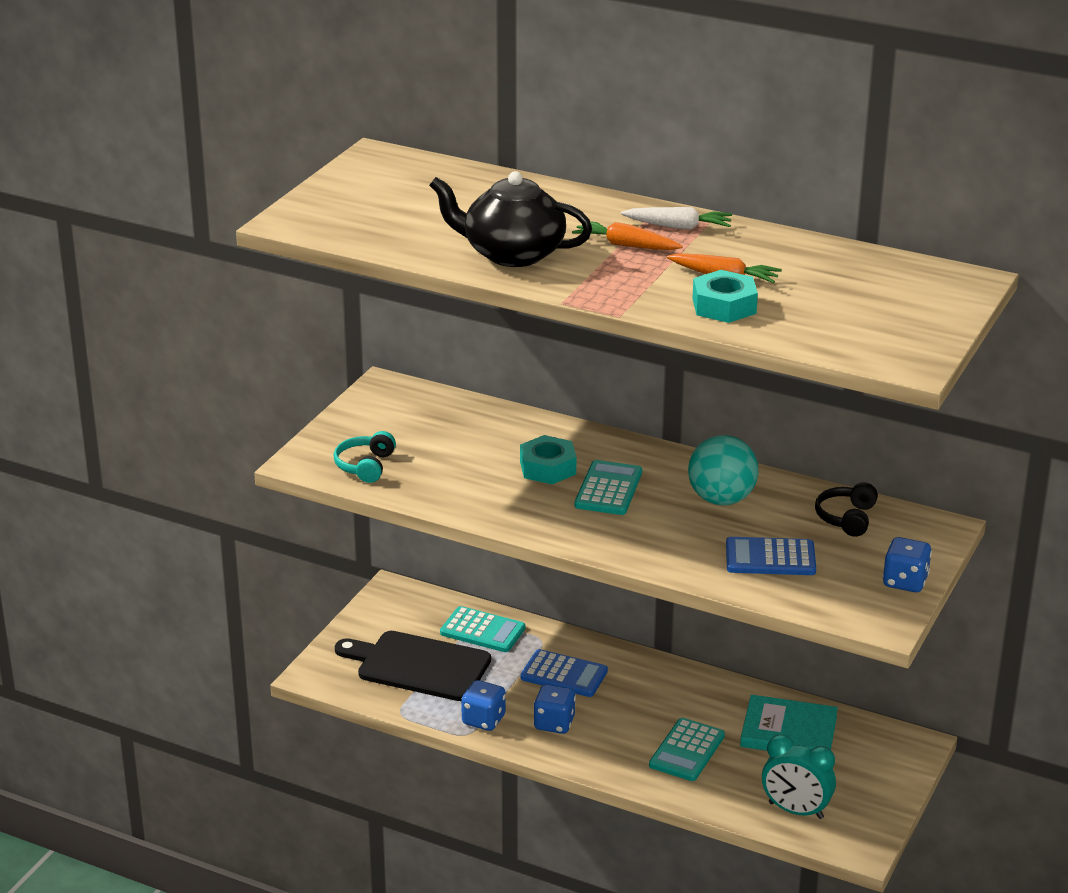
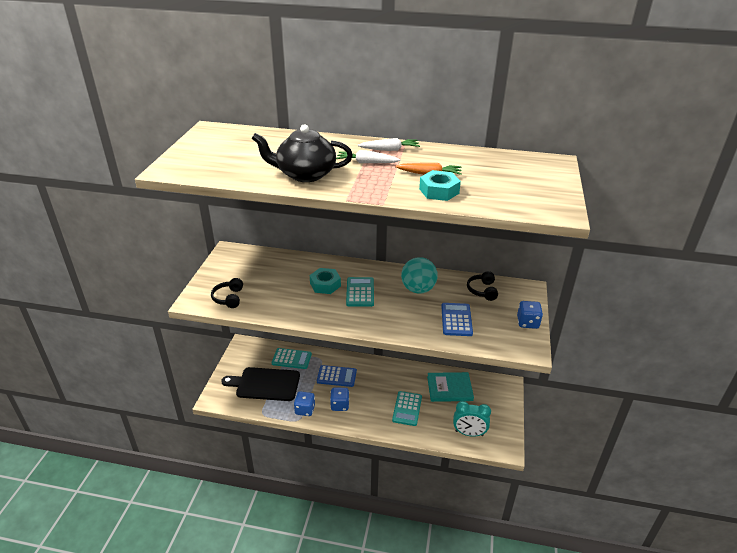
camera: 15 degrees left, 5 degrees up
turquoise headphones [334,431,396,483] -> black headphones [211,278,243,308]
orange carrot [572,221,683,250] -> white carrot [336,150,401,163]
blue calculator [726,537,816,575] -> blue calculator turned 105 degrees clockwise [441,303,473,336]

